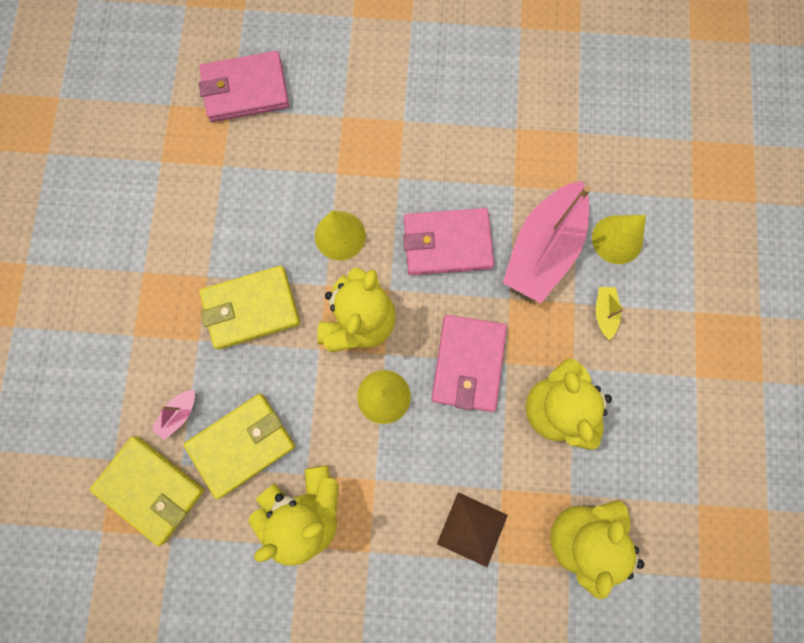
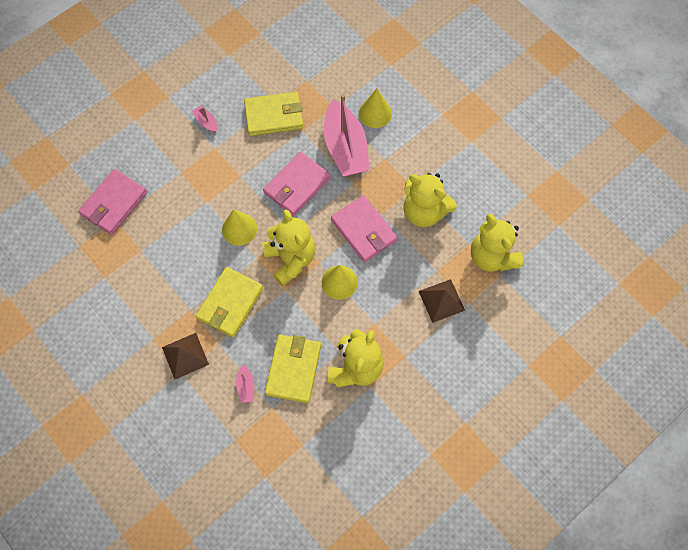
camera: 45 degrees left, 10 degrees down
yellow wallet [89,436,205,546] -> yellow wallet moved to [244,92,304,136]
yellow boat [596,287,624,340] -> none
none -> brown pyramid [162,333,209,380]
none -> pink boat [192,105,217,133]

